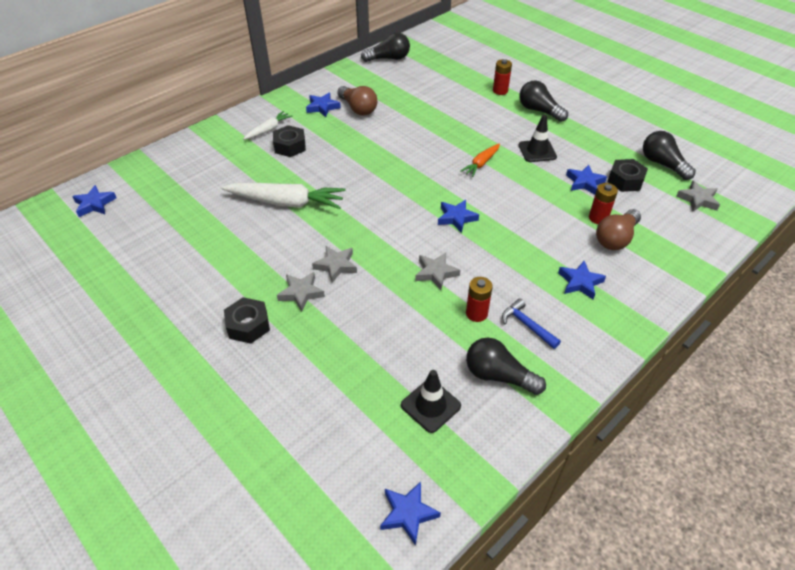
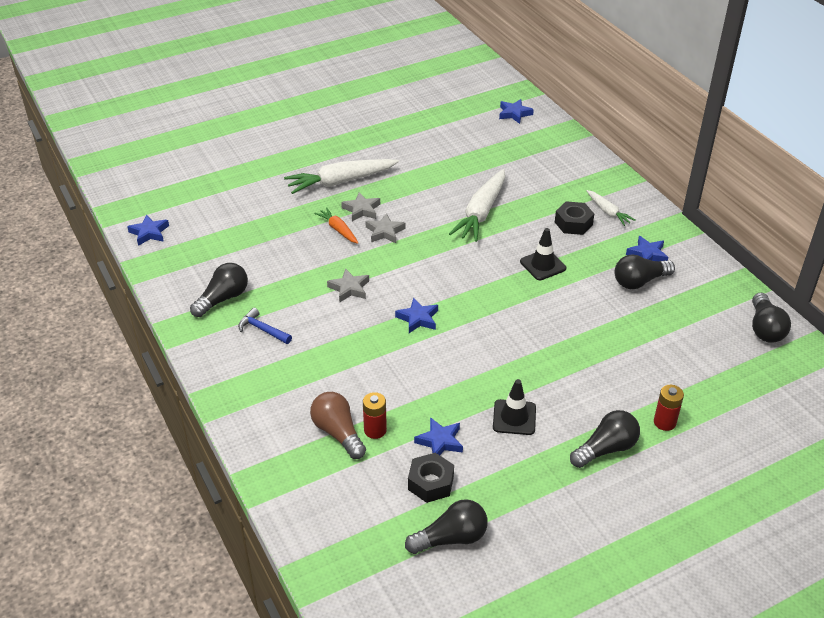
camera: 105 degrees right, 5 degrees down
black nut [224,297,270,344] -> white carrot [284,159,399,194]
brown light bulb [337,86,377,116] -> black light bulb [615,254,675,289]
black traffic cone [401,370,461,433] -> black traffic cone moved to [520,228,566,280]
orange carrot [460,143,500,177] -> orange carrot moved to [314,207,358,244]
red battery [466,277,493,322] -> none
blue hammer [502,298,561,349] -> blue hammer turned 120 degrees counterclockwise [238,308,292,344]
blue star [558,261,606,299] -> none
grey star [676,181,720,212] -> none

